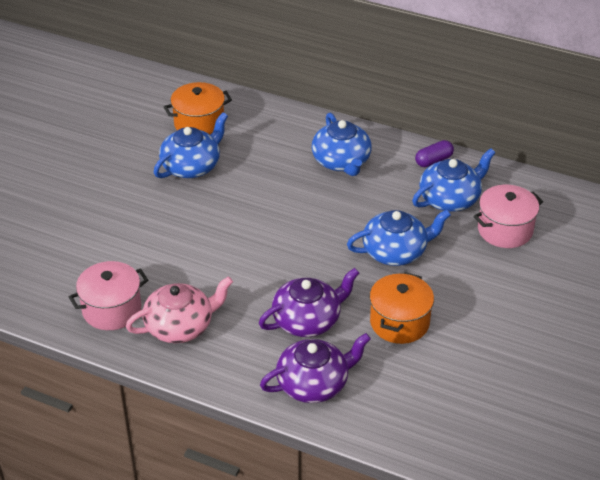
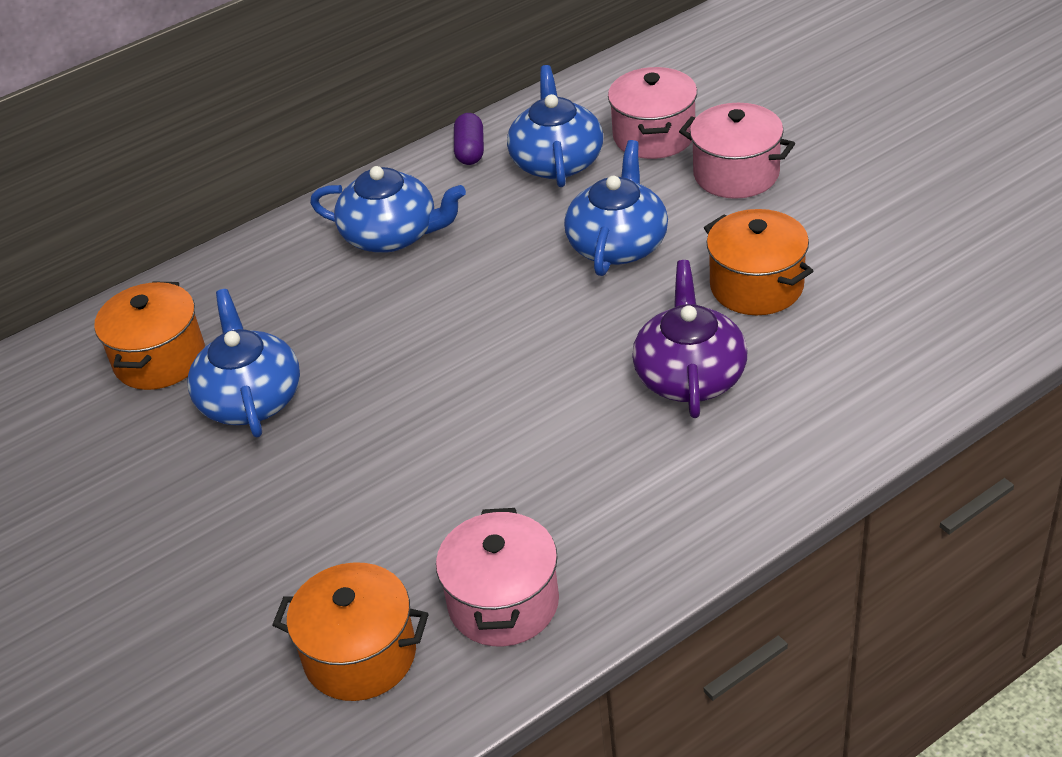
camera: 55 degrees left, 0 degrees up
pink teapot [126,276,233,343] -> none
purple teapot [260,333,371,403] -> none
none -> orange pot [272,562,428,701]
none -> pink pot [679,103,795,199]

